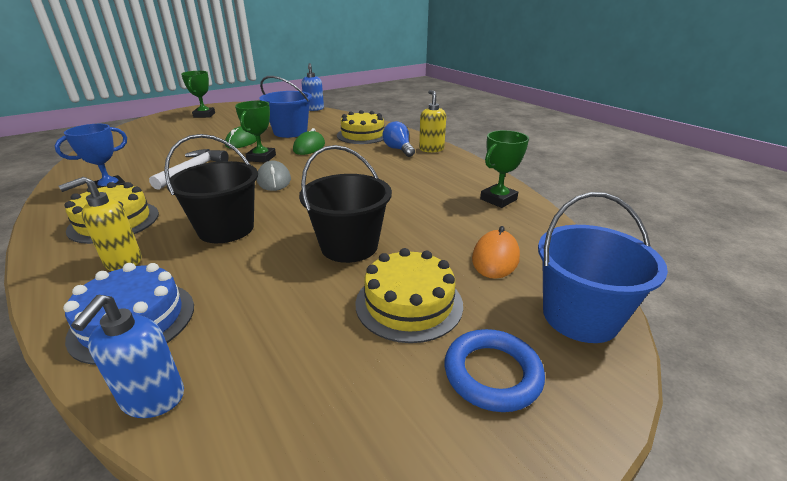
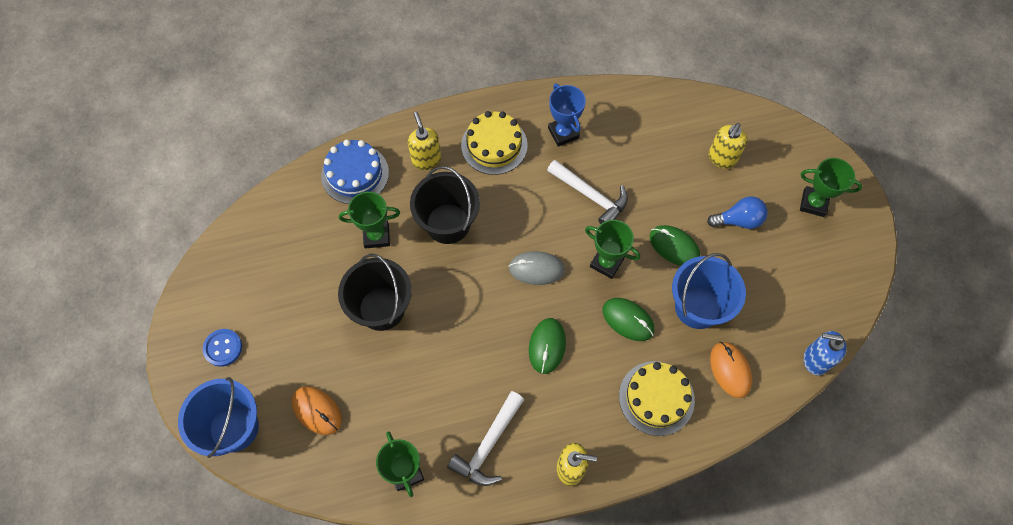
camera: 110 degrees right, 35 degrees up
blue soap dispenser [71,295,184,418] -> none
yellow cake [356,248,463,343] -> none
blue light bulb [383,121,415,157] -> blue light bulb moved to [707,196,768,229]
blue ring [445,329,545,412] -> blue button [203,329,242,367]
none -> green trophy [339,192,400,248]
none -> white hammer [447,391,524,486]
none -> green mouse [529,318,566,374]
none -> yellow soap dispenser [708,123,747,169]
none -> orange mouse [710,342,752,398]

